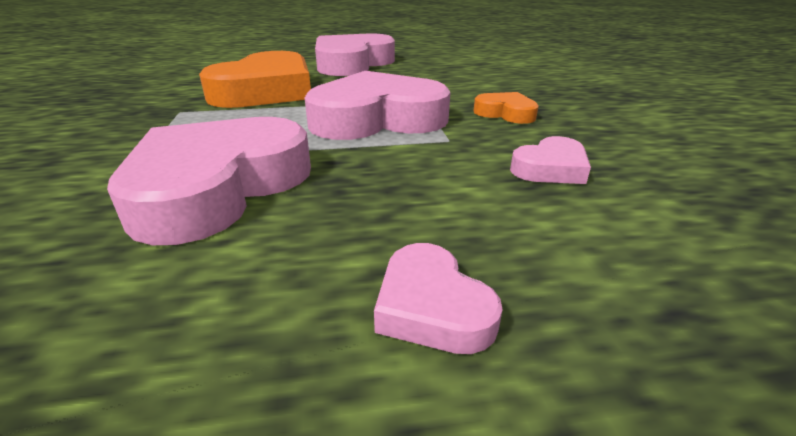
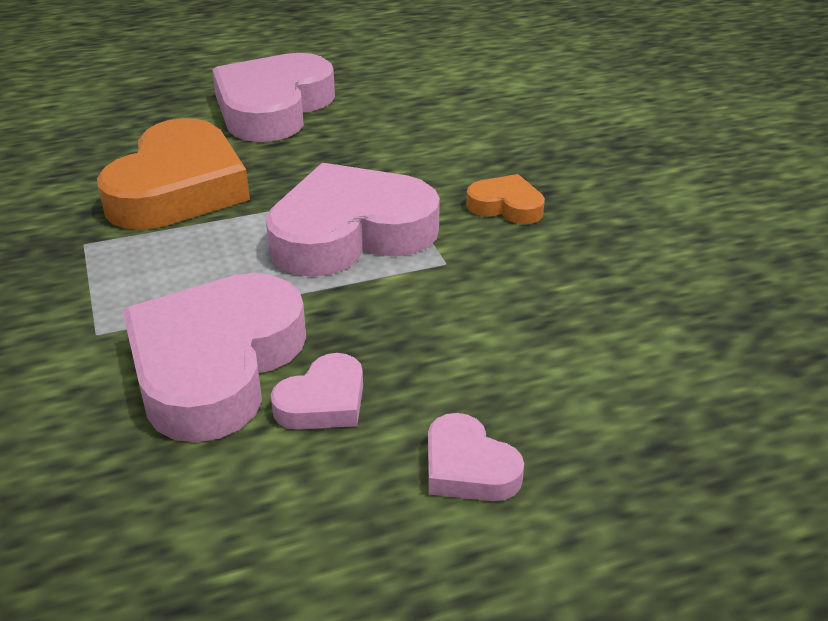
camera: 10 degrees left, 5 degrees up
pink heart [510,136,591,184] -> pink heart moved to [271,353,363,430]

